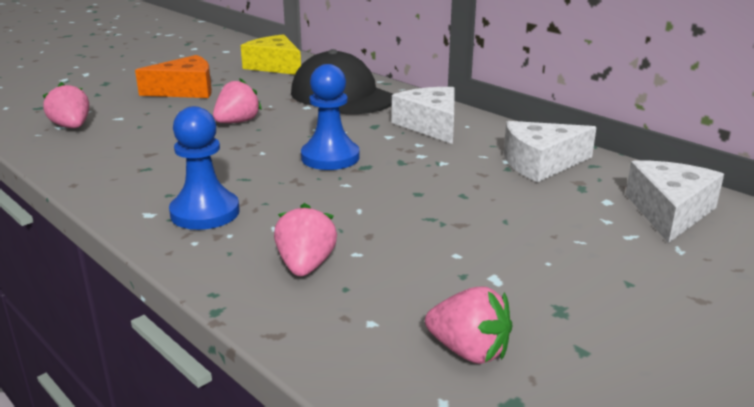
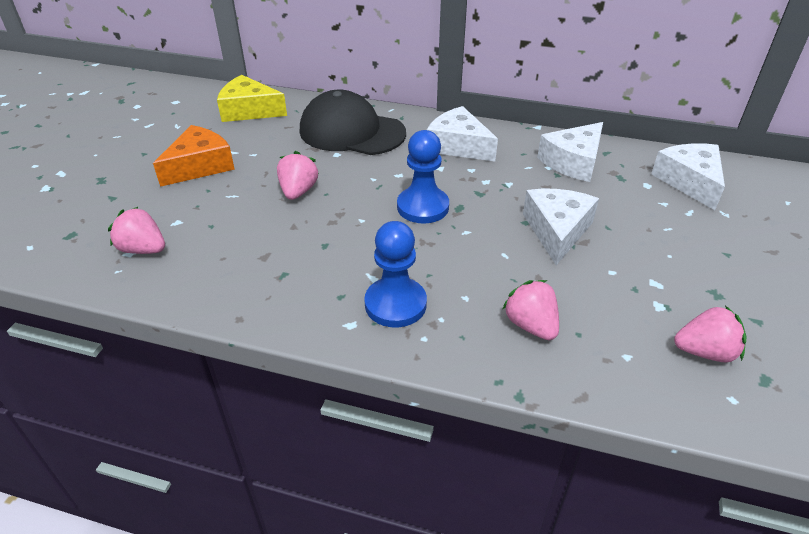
camera: 30 degrees left, 15 degrees up
none -> white cheese [523,189,599,265]

